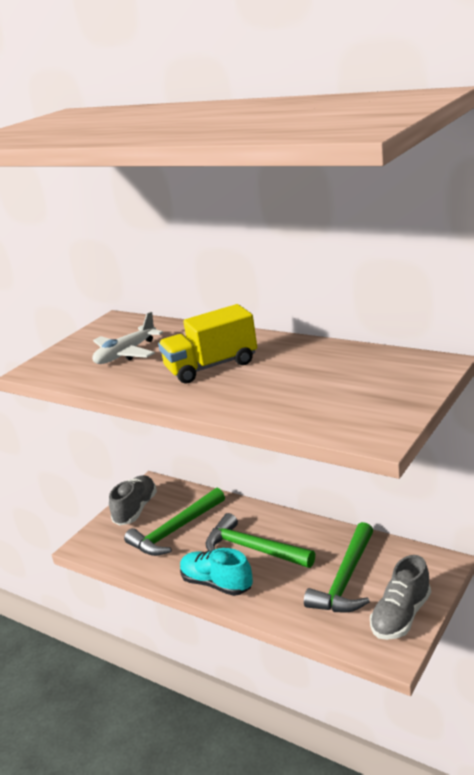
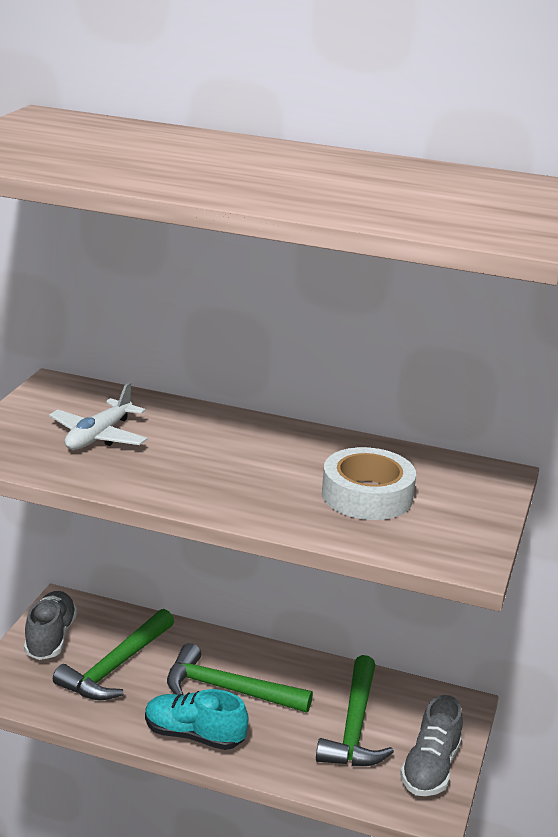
camera: 20 degrees left, 0 degrees up
yellow truck [158,304,257,384] -> none
none -> white tape [322,447,416,520]

